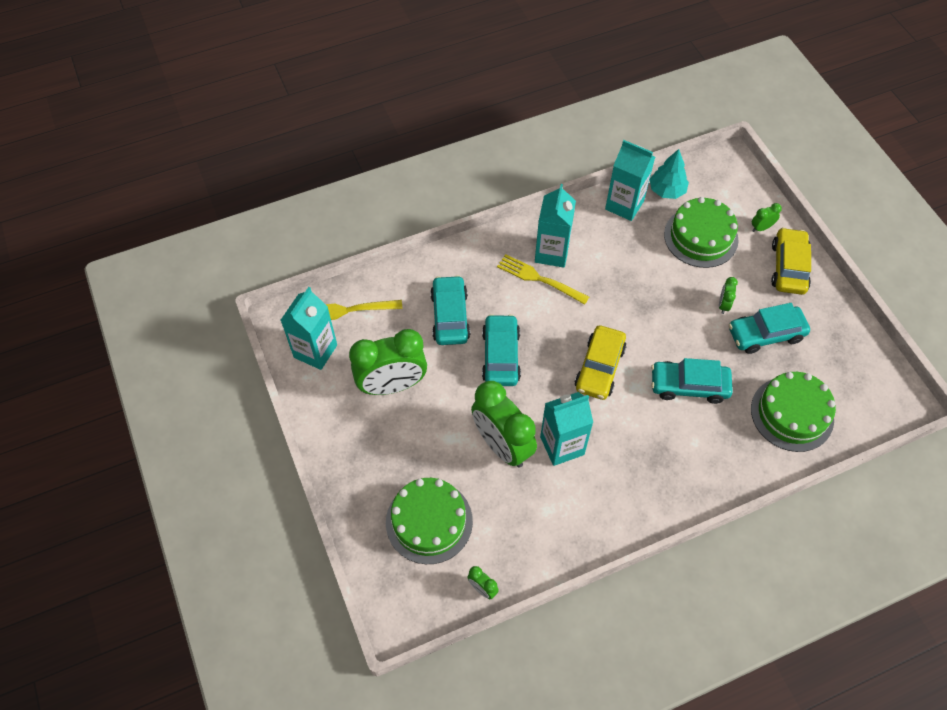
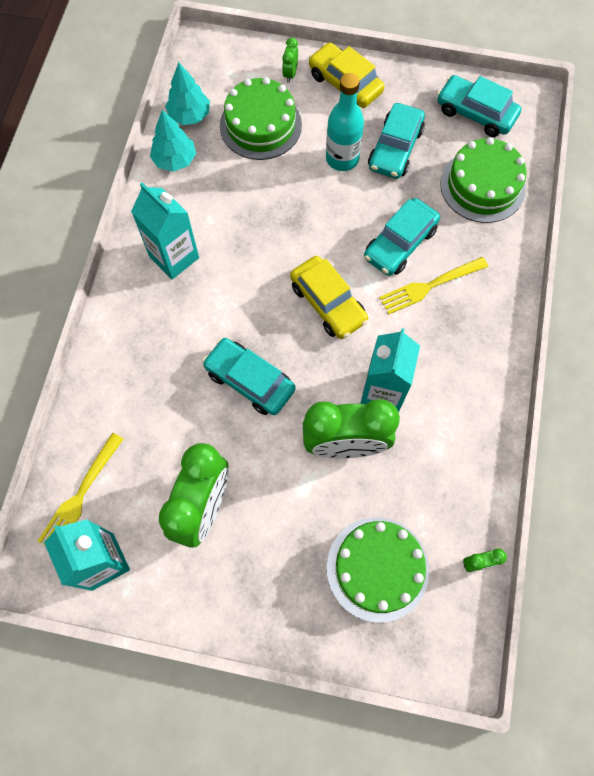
camera: 55 degrees left, 10 degrees up
turquoise car [430,275,470,345] -> turquoise car moved to [437,75,521,137]
yellow fork [497,254,589,305] -> yellow fork moved to [379,257,488,315]
turquoise carton [605,140,655,221] -> turquoise tree [150,110,196,172]
green clock [719,277,738,314] -> turquoise bottle [326,73,364,171]

